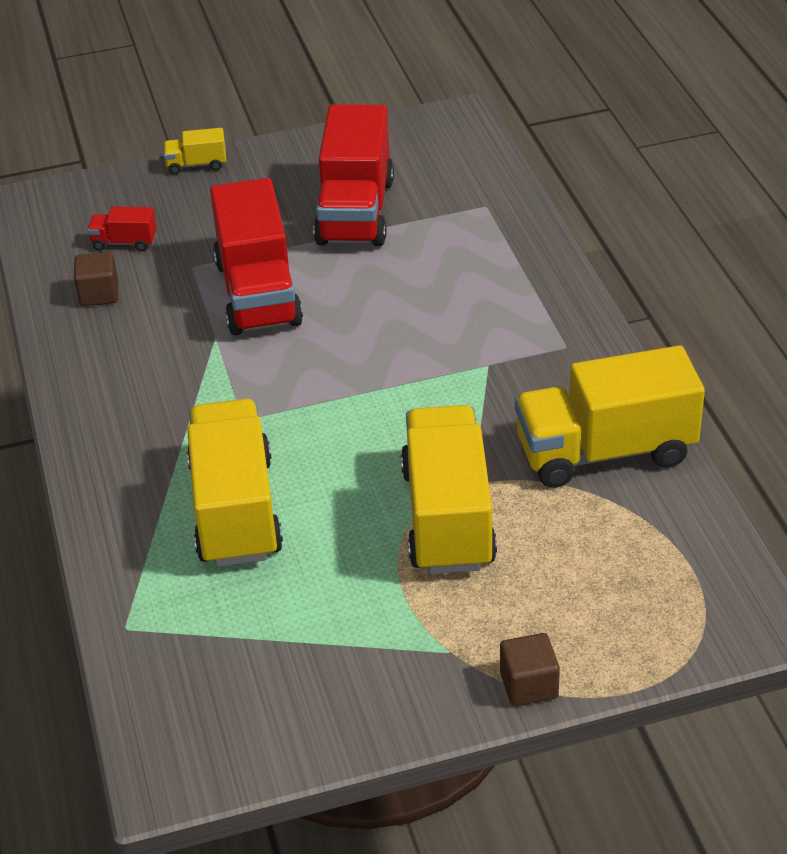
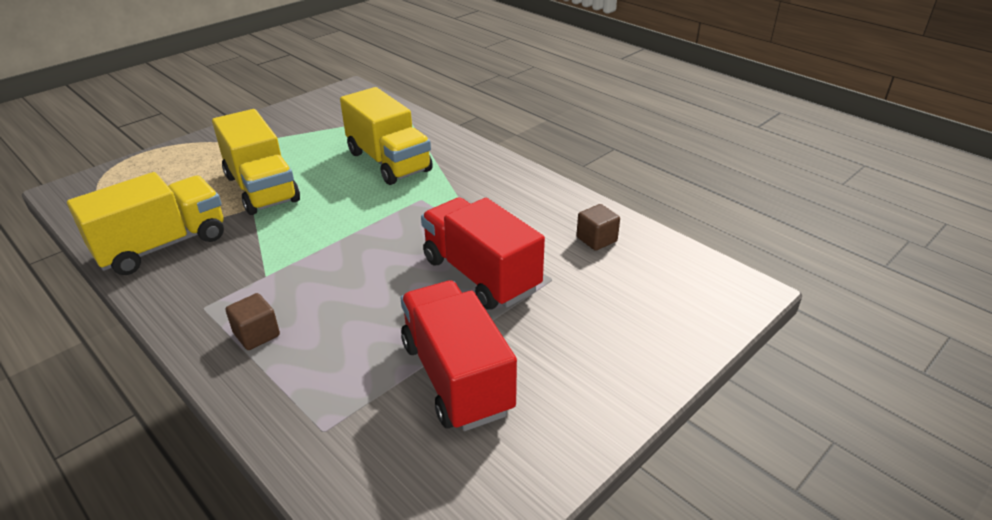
camera: 150 degrees right, 5 degrees down
red truck [87,206,157,251] -> none
yellow truck [164,128,226,174] -> none
brown cube [500,633,560,706] -> brown cube moved to [226,293,280,350]

